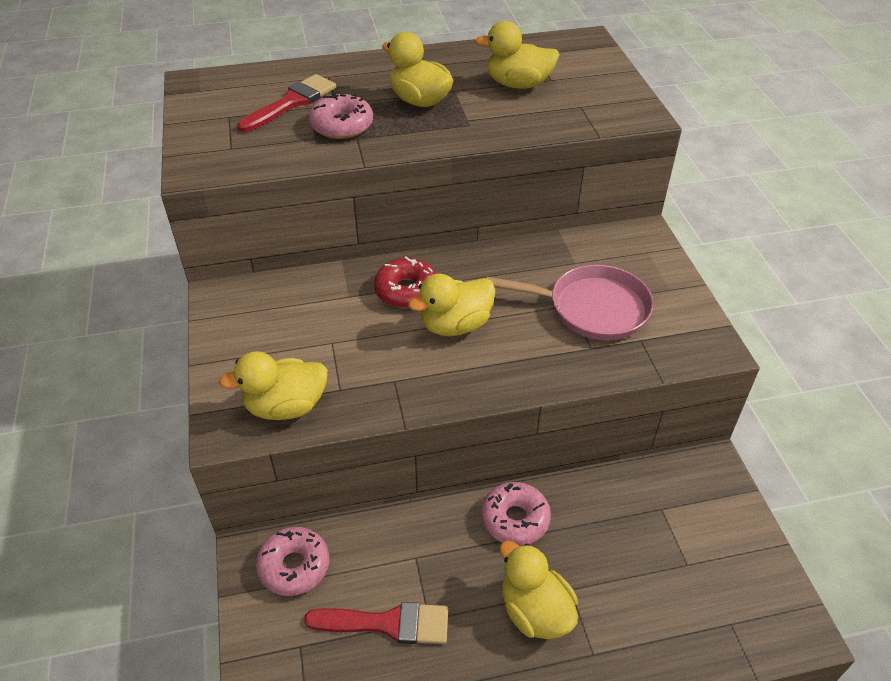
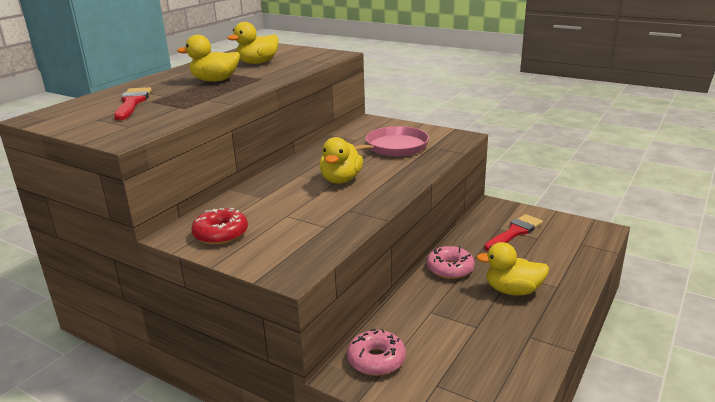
camera: 45 degrees left, 20 degrees down
yellow duck [219,351,328,420] -> none
red brush [304,602,448,644] -> red brush moved to [484,214,543,251]
pink donut [309,94,373,139] -> none
red donut [374,257,437,308] -> red donut moved to [191,208,248,245]

